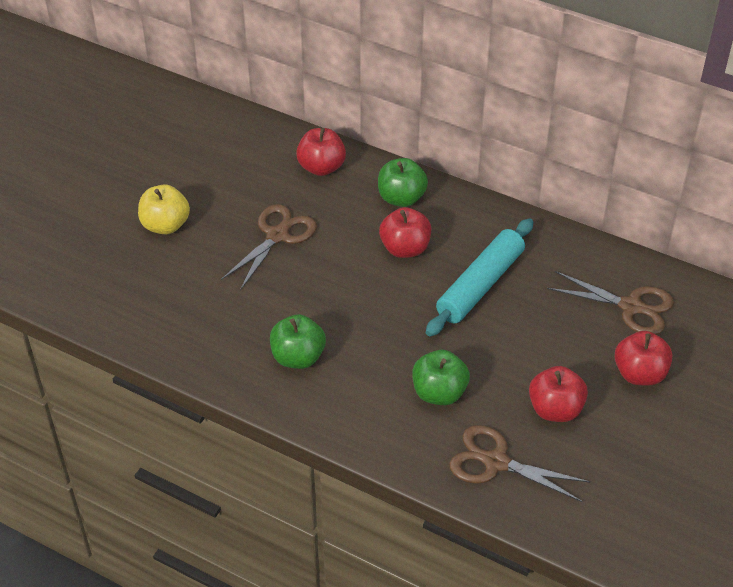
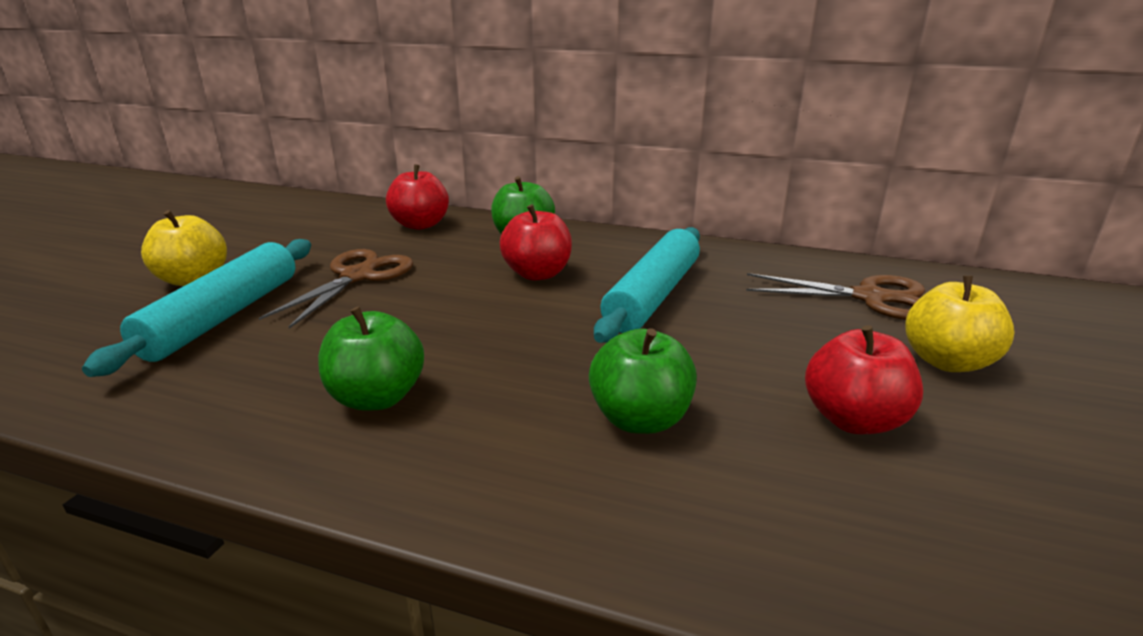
camera: 10 degrees left, 20 degrees down
brown scissors [449,425,590,502] -> none
red apple [615,331,672,386] -> yellow apple [905,276,1015,372]
none -> turquoise rolling pin [82,239,311,377]

